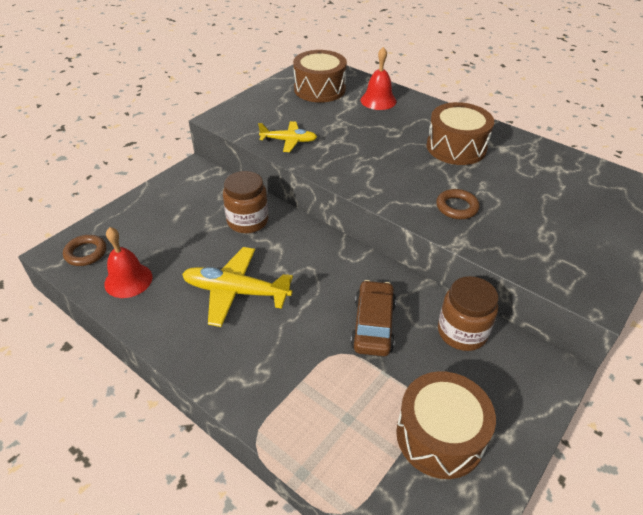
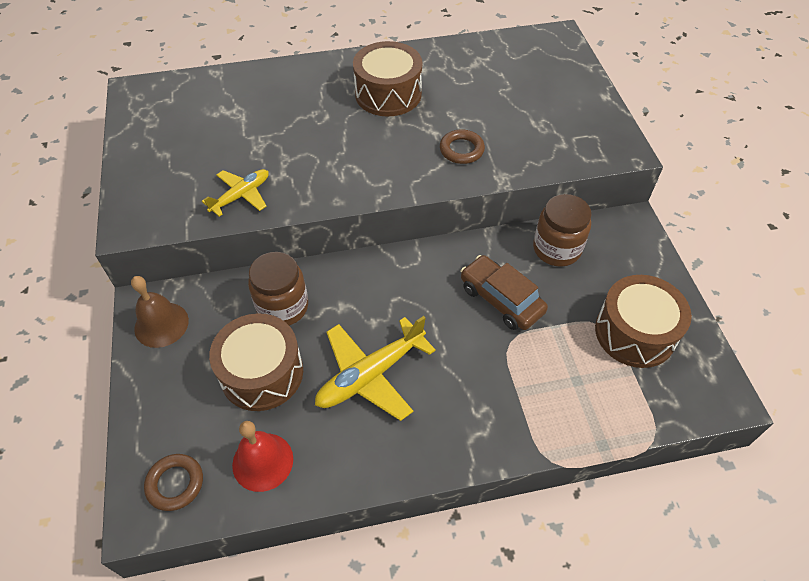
camera: 50 degrees left, 10 degrees up
brown drum [293,50,347,102] -> brown drum moved to [209,313,303,411]
red bell [361,47,396,110] -> none
none -> brown bell [131,276,189,348]

